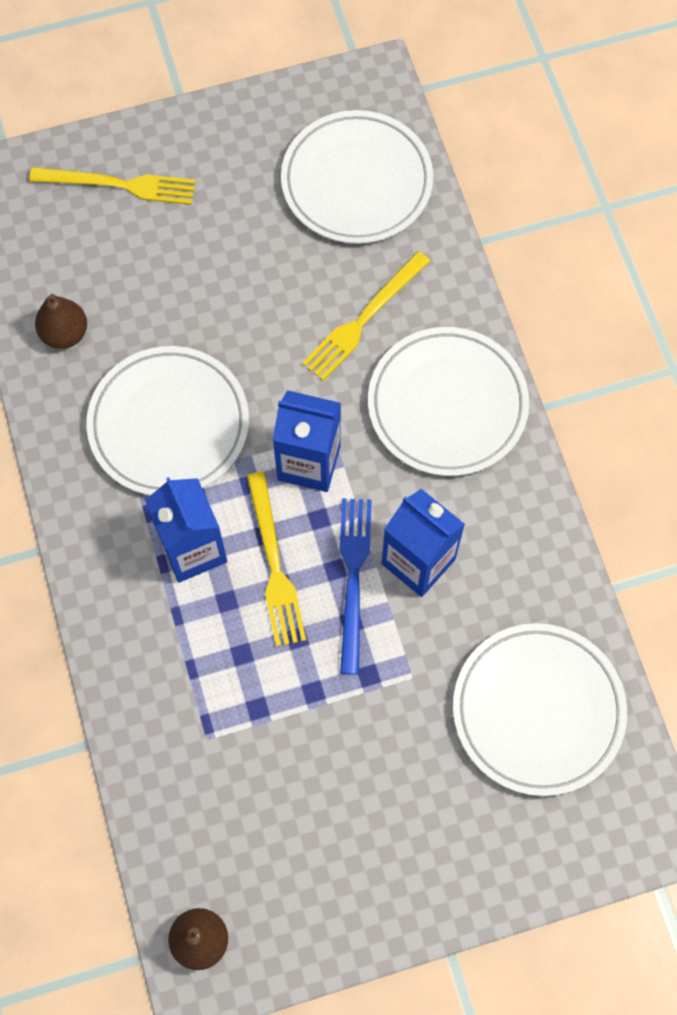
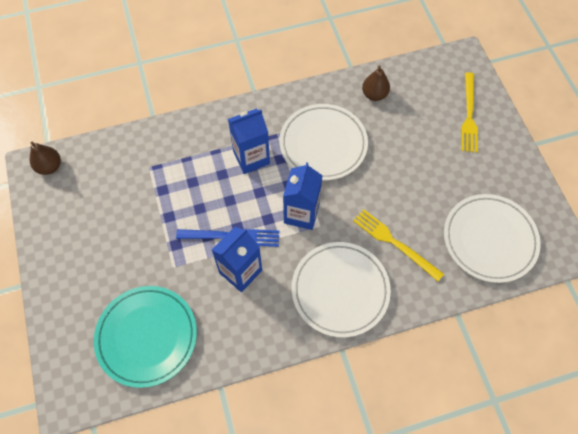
camera: 90 degrees right, 5 degrees down
yellow fork [247,472,306,647] -> none
white plate [453,623,627,796] -> turquoise plate [94,286,197,388]

